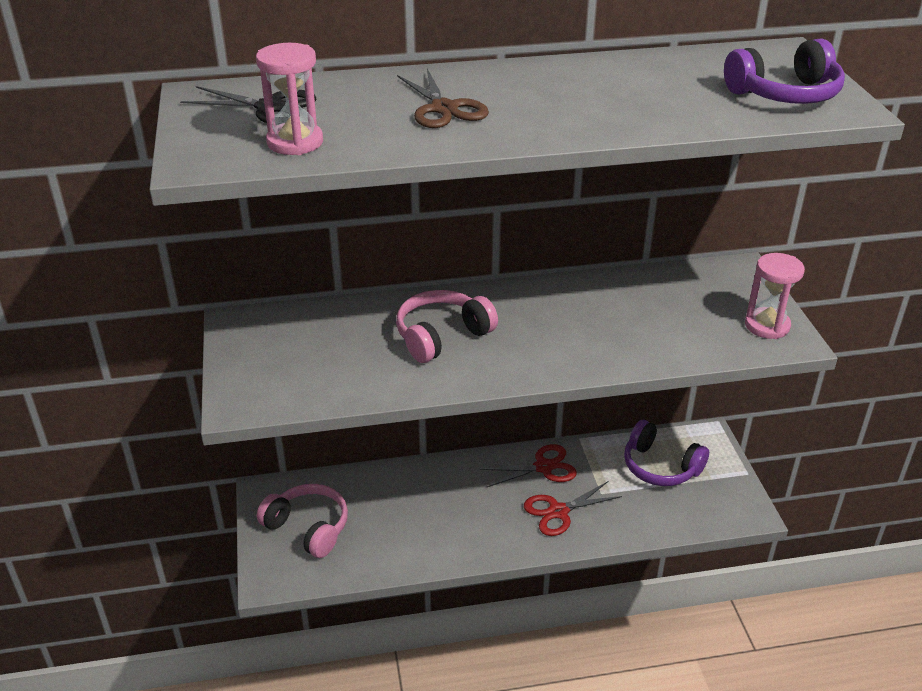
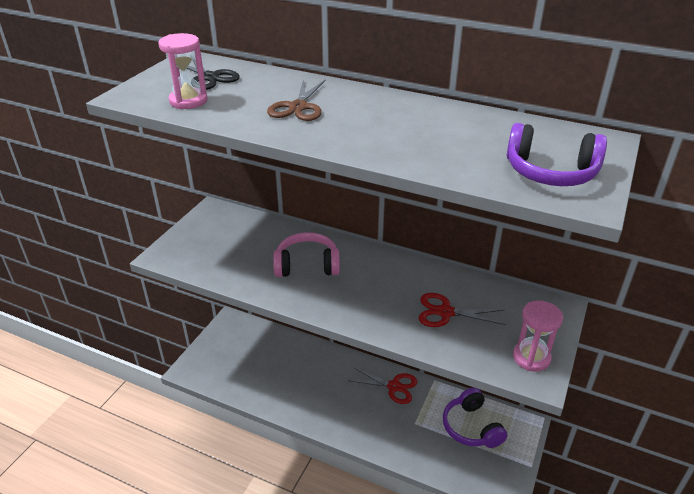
camera: 35 degrees right, 0 degrees up
pink headphones [257,484,348,558] -> none
red scissors [524,481,622,536] -> red scissors moved to [419,293,506,327]

